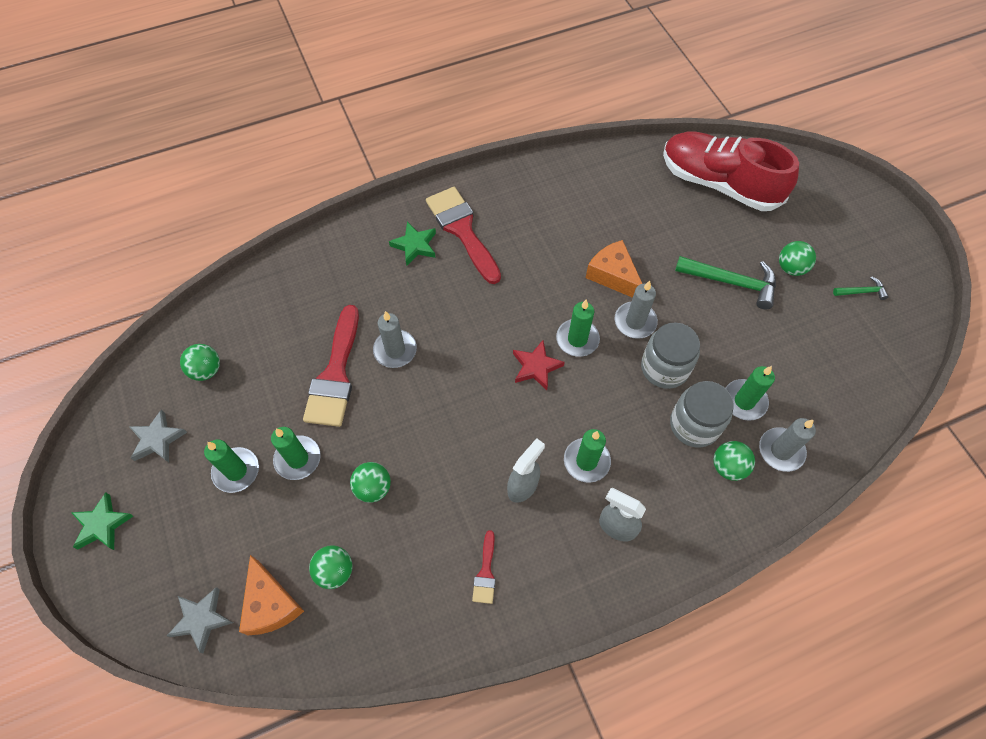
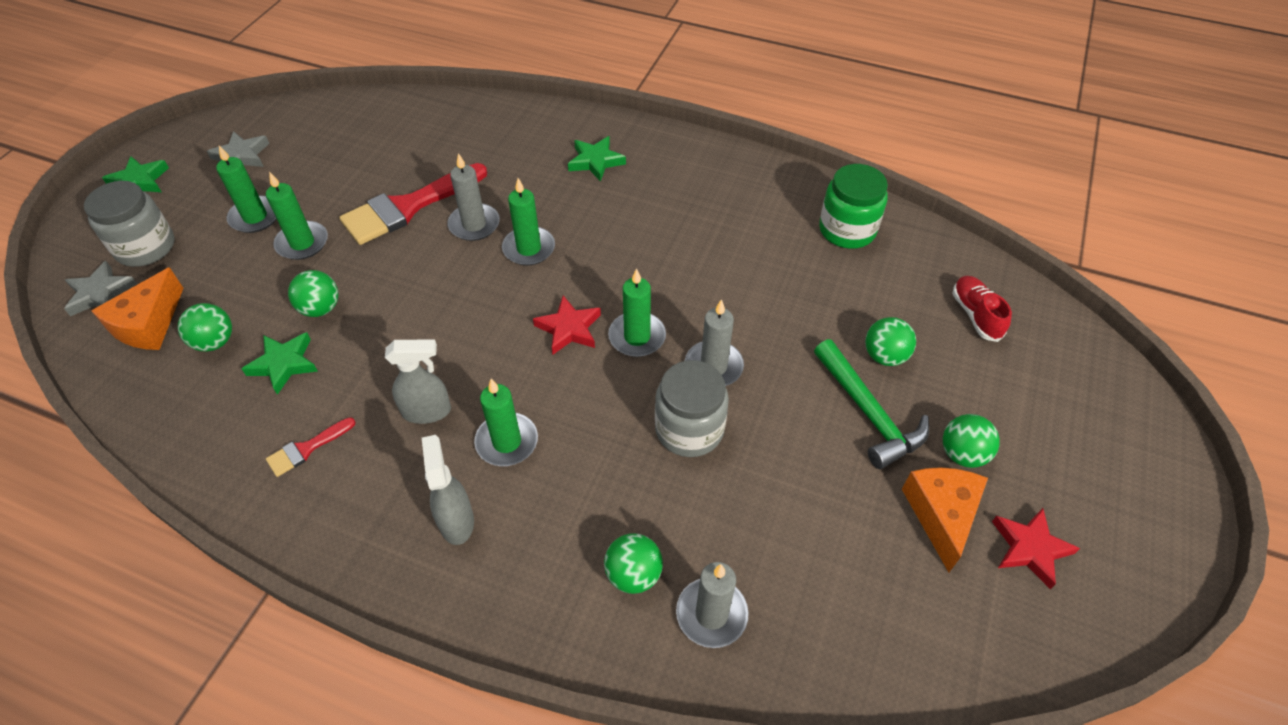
camera: 45 degrees right, 10 degrees down
green ball [180,344,220,381] -> green ball moved to [865,317,916,366]
red brush [426,187,501,284] -> none
orange cheese [586,240,642,298] -> orange cheese moved to [902,467,988,572]
red shoe [663,132,799,211] -> red shoe [953,276,1012,342], size x0.43
grey jar [670,381,734,448] -> grey jar moved to [84,181,175,267]
green candle [725,366,775,421] -> green candle moved to [502,178,555,265]
green hammer [833,276,889,300] -> red star [992,508,1080,589]
none -> green star [242,332,318,395]
none -> green jar [819,164,888,249]

